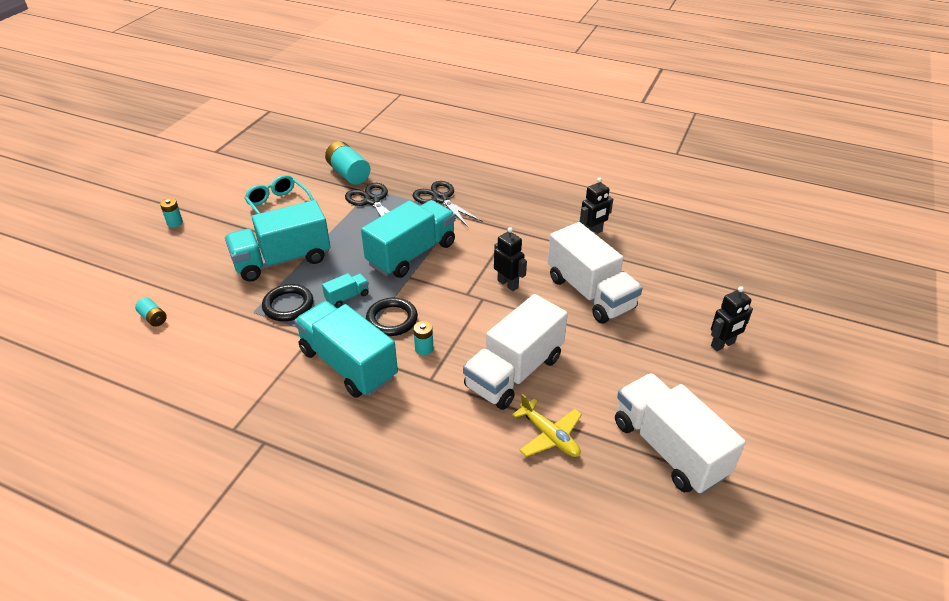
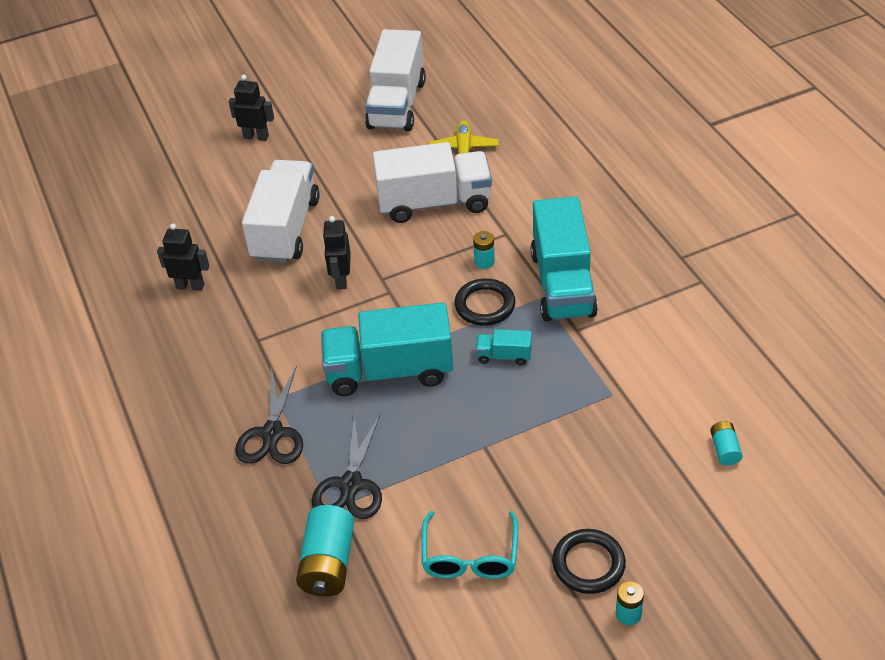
camera: 135 degrees left, 5 degrees up
turquoise truck [225,200,330,282] -> none
black ring [262,284,313,321] -> black ring moved to [552,529,626,594]

